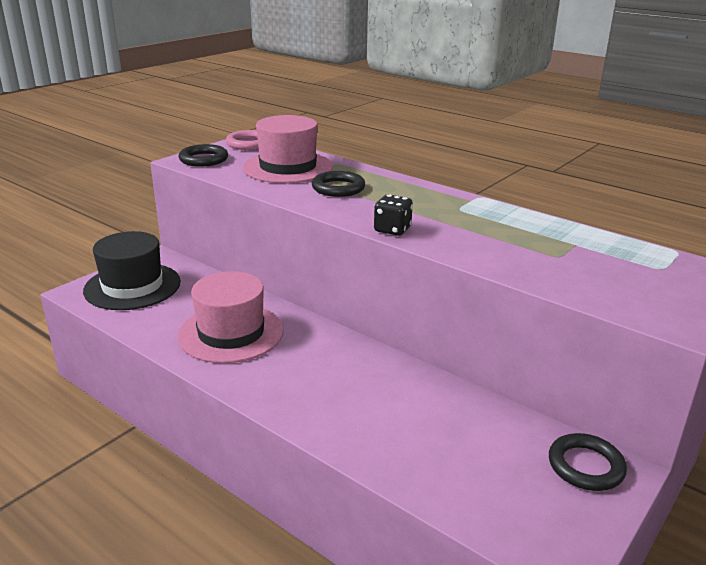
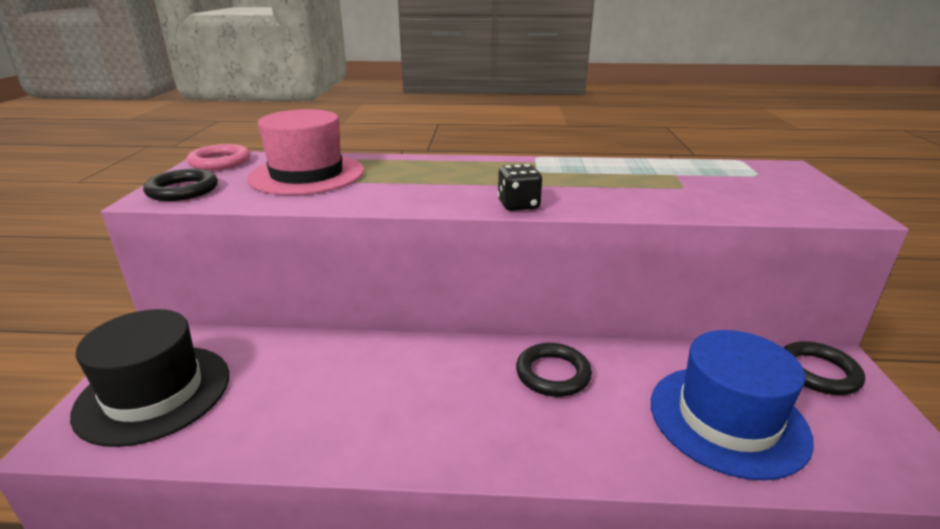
camera: 35 degrees left, 0 degrees up
pink hat [178,271,284,363] -> none
black ring [312,171,365,197] -> black ring moved to [516,343,592,397]
none -> blue hat [651,330,814,480]

